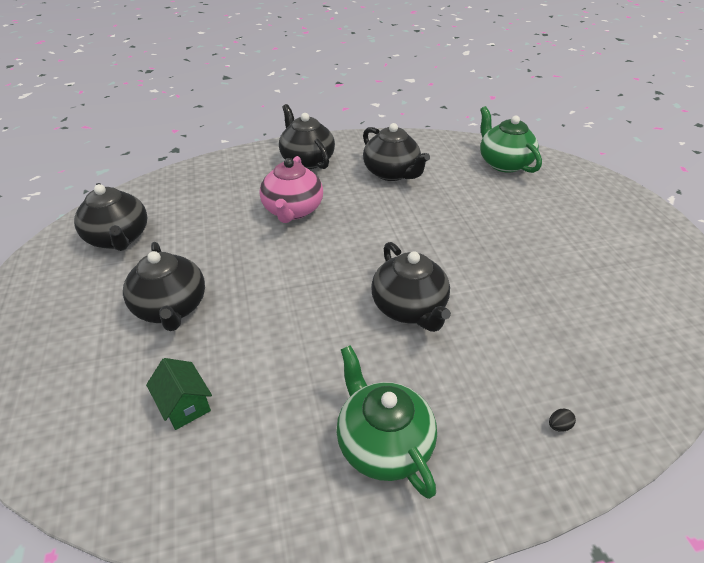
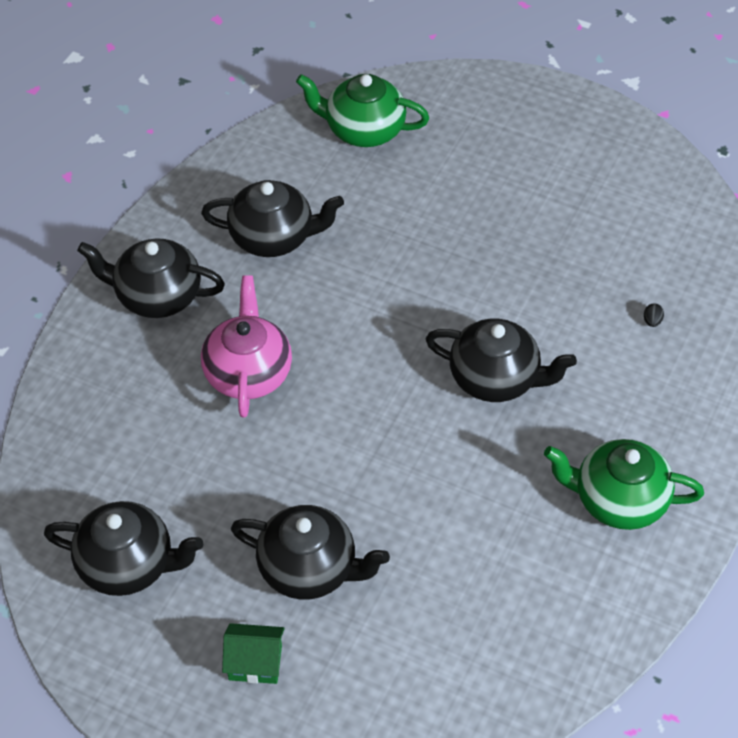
camera: 50 degrees left, 10 degrees up
green house [146,358,212,430] -> green house moved to [222,623,285,684]
pink teapot [259,156,323,223] -> pink teapot turned 135 degrees counterclockwise [201,275,292,418]
black egg [549,408,576,432] -> black egg moved to [644,303,664,327]

